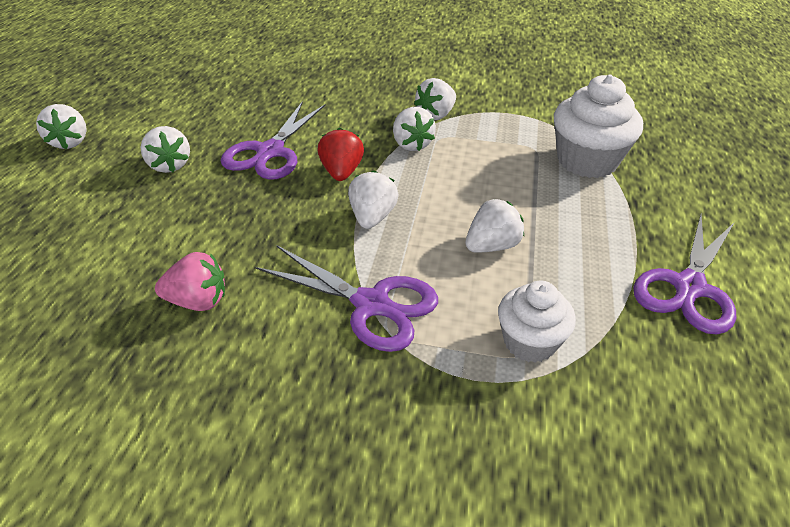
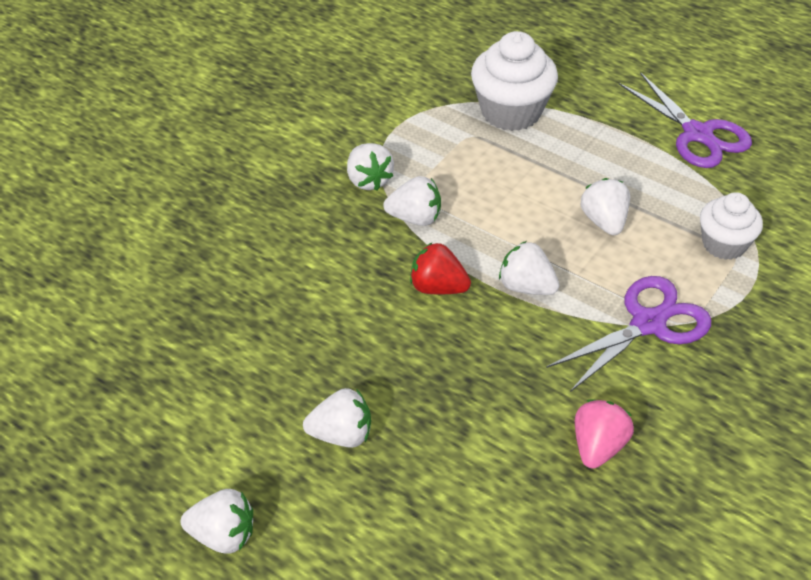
camera: 65 degrees left, 5 degrees up
purple scissors [220,101,326,180] -> none

